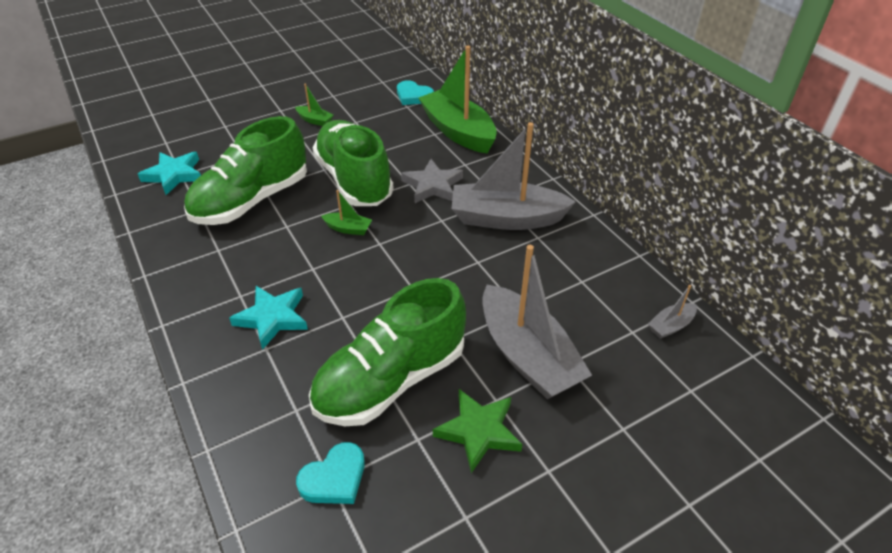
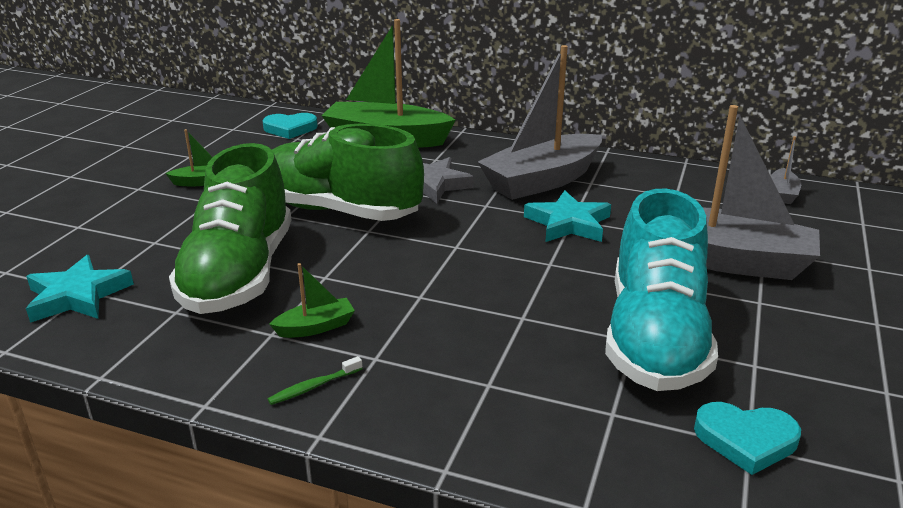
camera: 40 degrees left, 15 degrees down
turquoise star [229,286,308,350] -> turquoise star moved to [524,190,611,242]
turquoise heart [296,442,365,504] -> turquoise heart turned 90 degrees clockwise [694,402,801,475]
green shoe [309,278,466,426] -> turquoise shoe [605,189,718,391]
green boat [321,190,372,235] -> green boat moved to [269,263,355,338]
green star [433,389,522,473] -> none
none -> green toothbrush [268,356,363,405]

